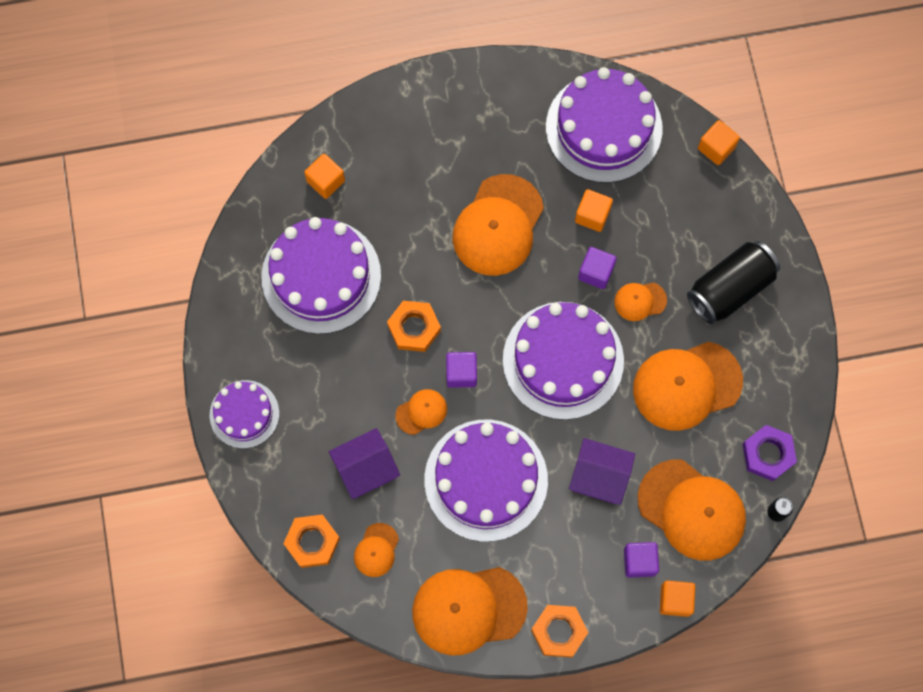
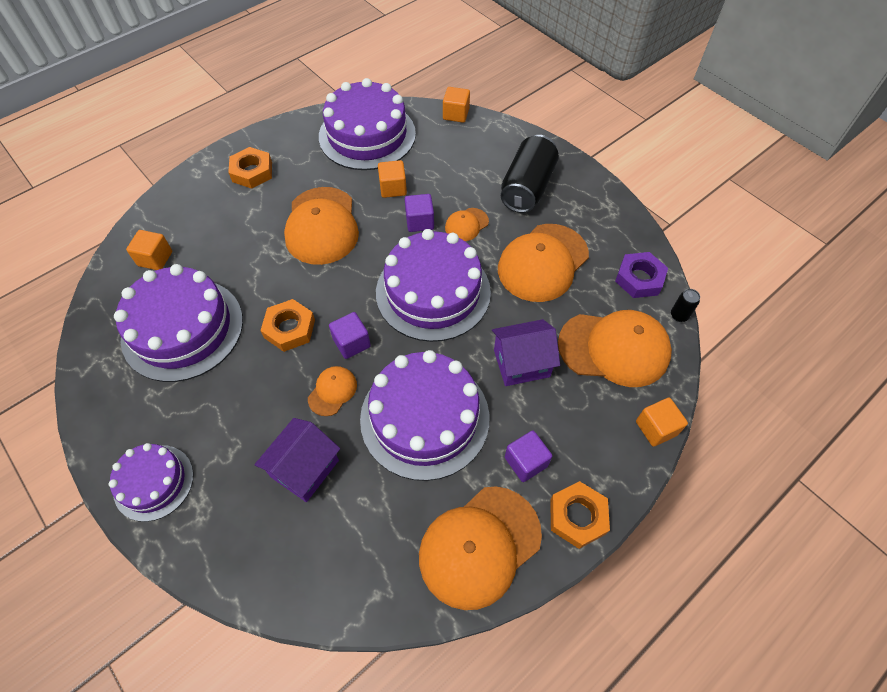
camera: 30 degrees left, 15 degrees down
orange nut [283,514,340,568] -> orange nut moved to [228,147,272,189]
orange cap [354,523,399,577] -> none
purple cube [624,542,659,578] -> purple cube moved to [505,430,552,482]

